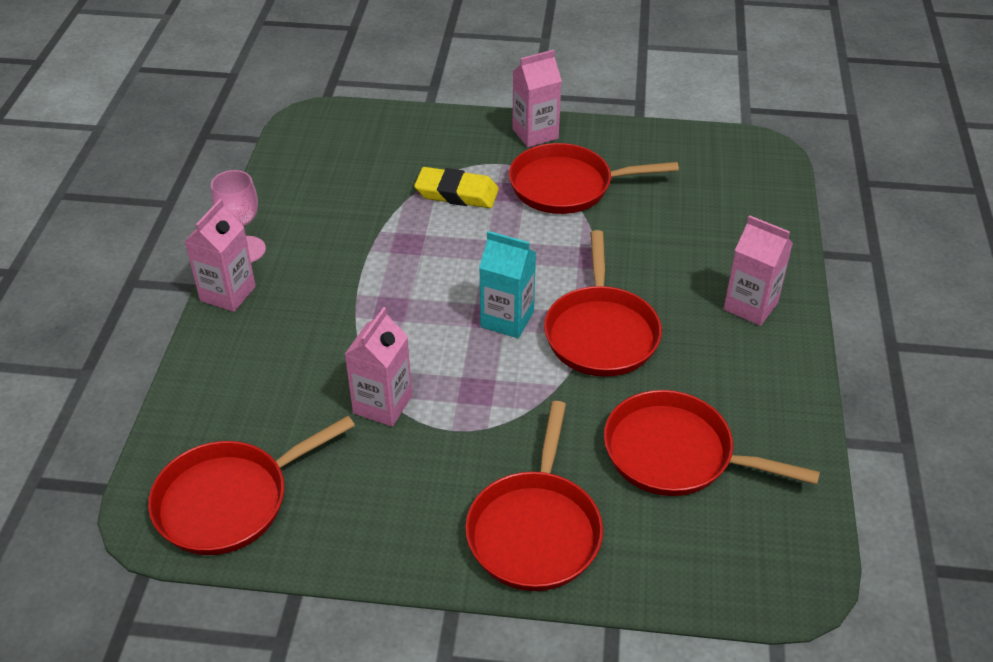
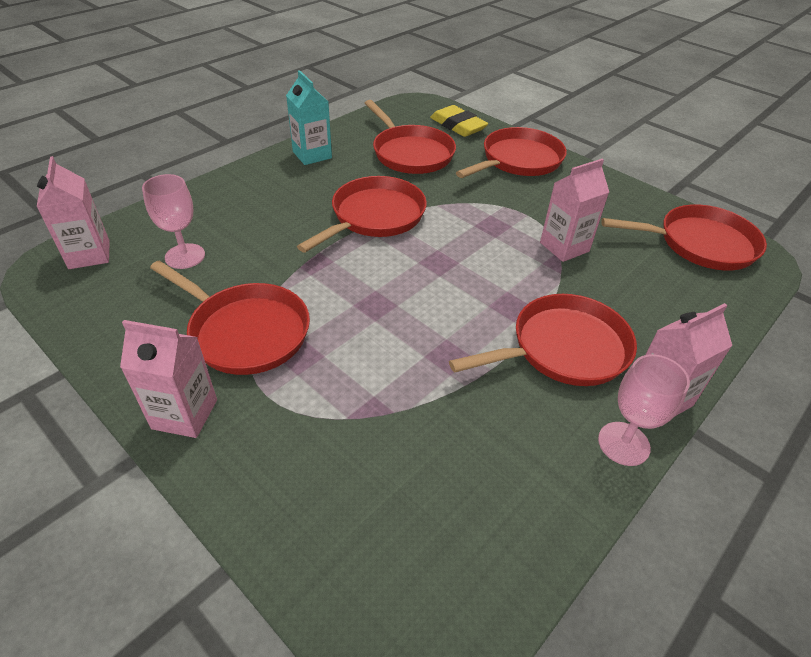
camera: 145 degrees left, 0 degrees up
yellow eraser [414,167,499,208] -> yellow eraser moved to [430,105,488,137]
turquoise carton [479,231,536,338] -> turquoise carton moved to [286,70,332,165]
pink carton [724,215,793,326] -> pink carton moved to [37,156,110,269]
none -> pink goblet [142,174,205,269]
none -> red pan [449,294,637,386]

